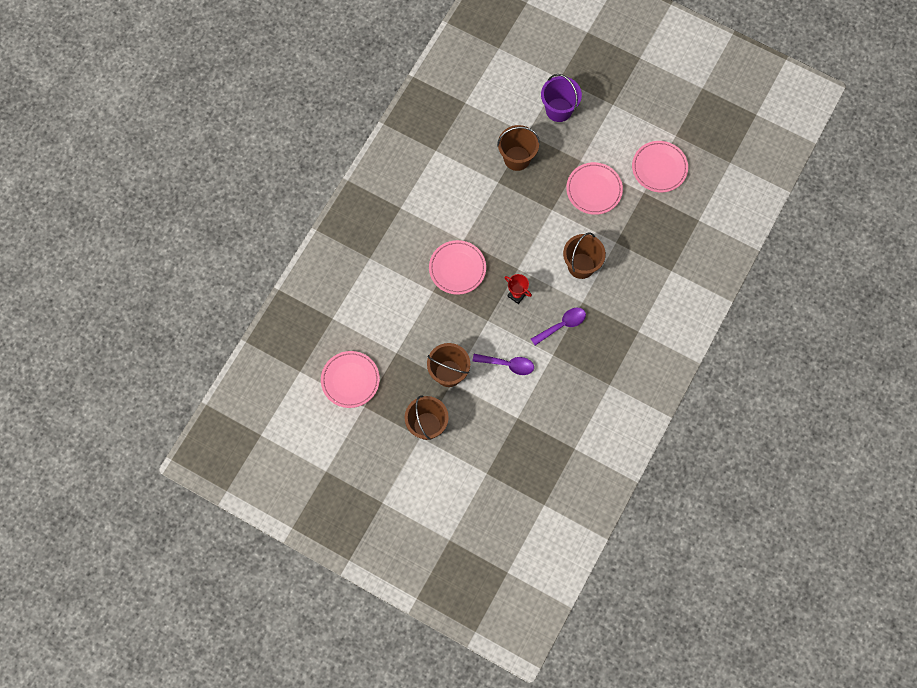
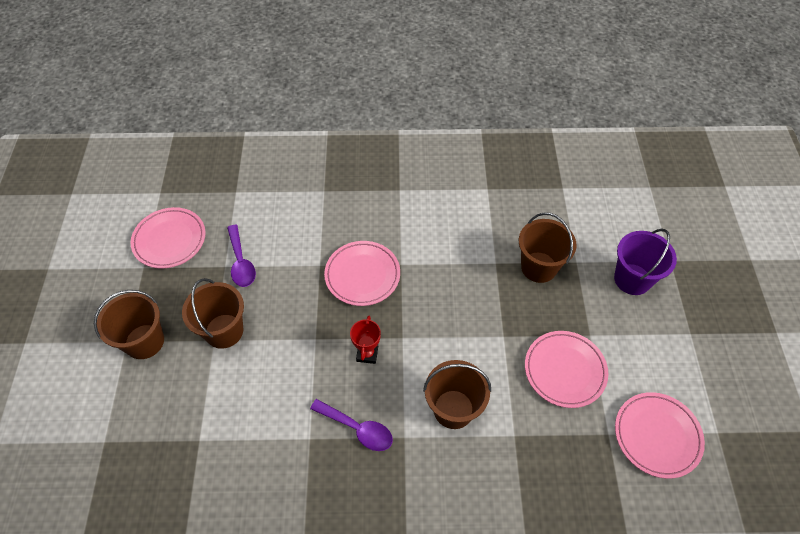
camera: 60 degrees right, 15 degrees down
purple spoon [472,354,534,375] -> purple spoon moved to [227,225,256,287]

